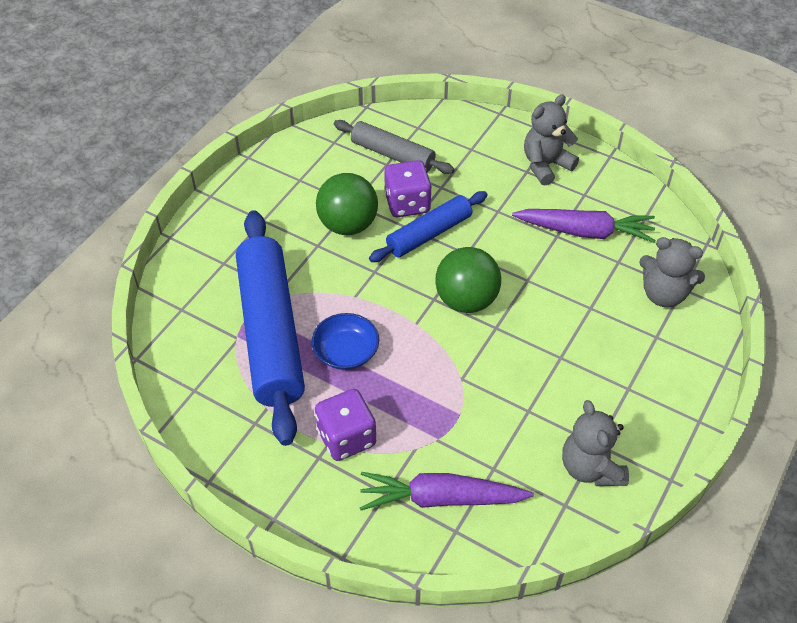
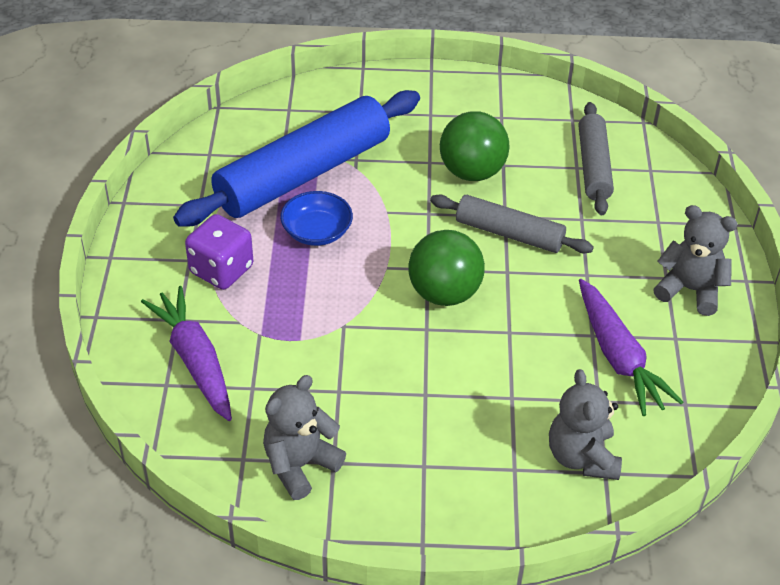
camera: 60 degrees right, 5 degrees down
blue rolling pin [369,191,487,262] -> grey rolling pin [430,195,594,253]
purple dice [384,160,432,217] -> none

